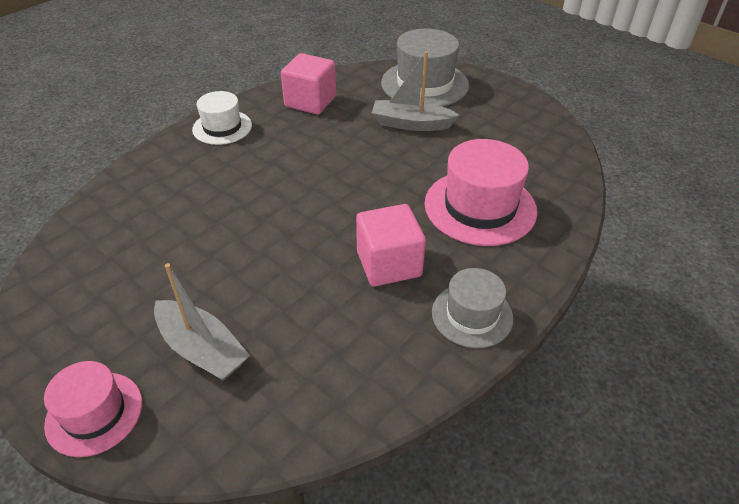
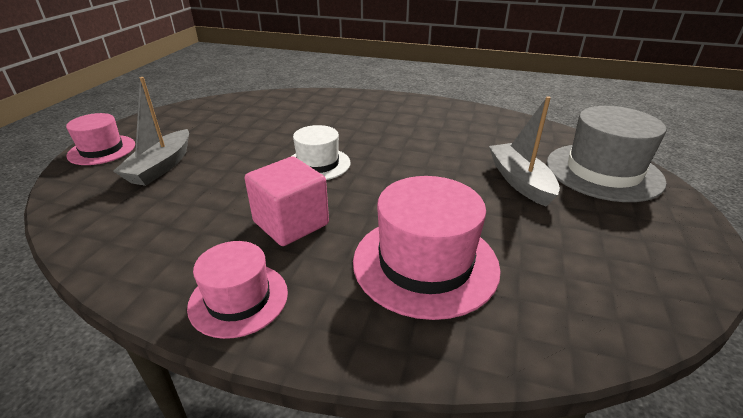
camera: 65 degrees right, 10 degrees down
white hat [192,91,252,145] -> white hat moved to [291,125,351,180]
pink cube [281,53,336,115] -> none
grey hat [432,268,513,348] -> pink hat [187,241,288,339]

